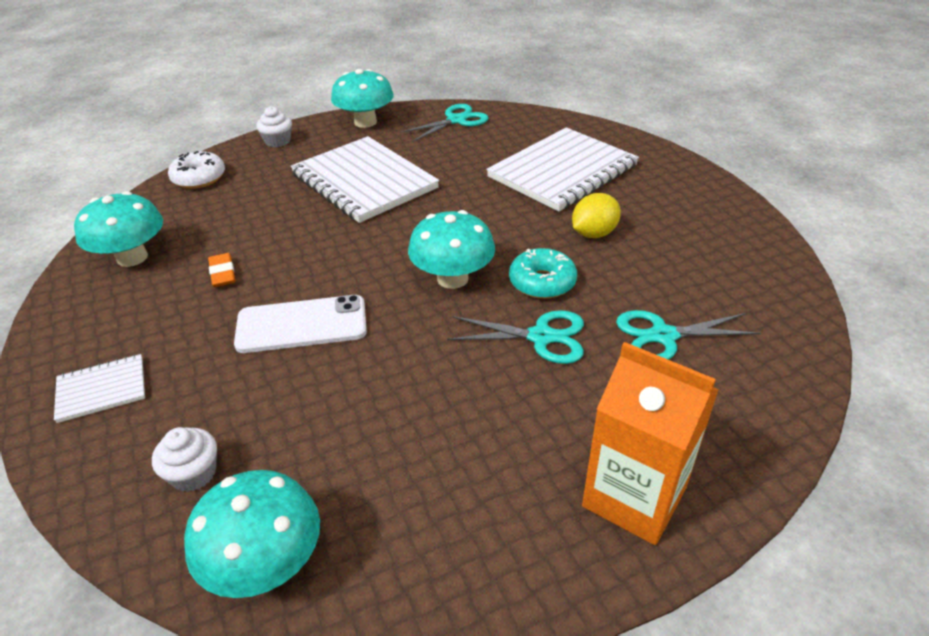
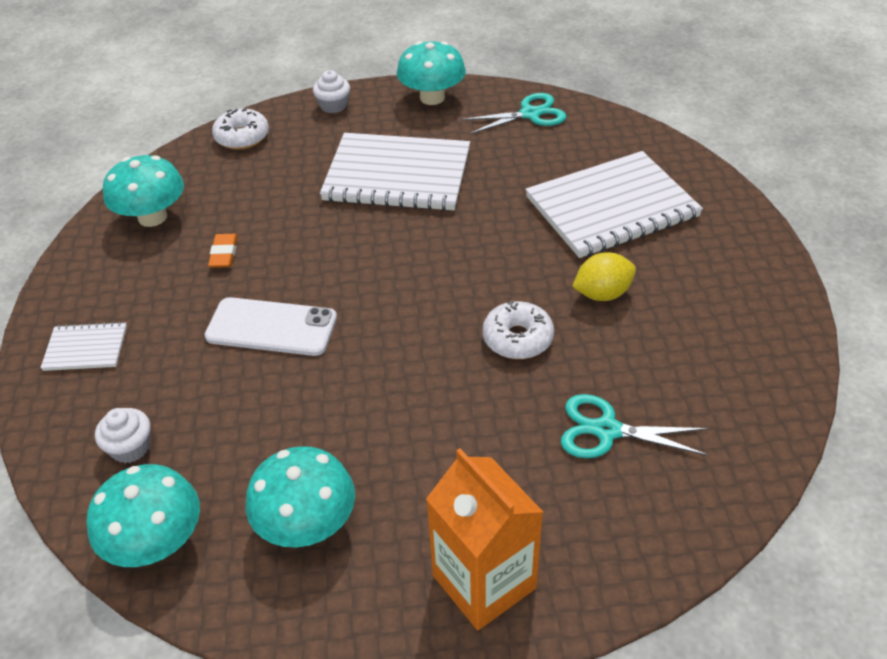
camera: 20 degrees right, 5 degrees up
white notebook [291,136,439,223] -> white notebook turned 60 degrees counterclockwise [320,133,470,211]
turquoise mushroom [408,210,495,289] -> turquoise mushroom moved to [246,446,355,548]
turquoise scissors [447,310,584,364] -> none
turquoise donut [509,248,577,299] -> white donut [483,301,554,359]

